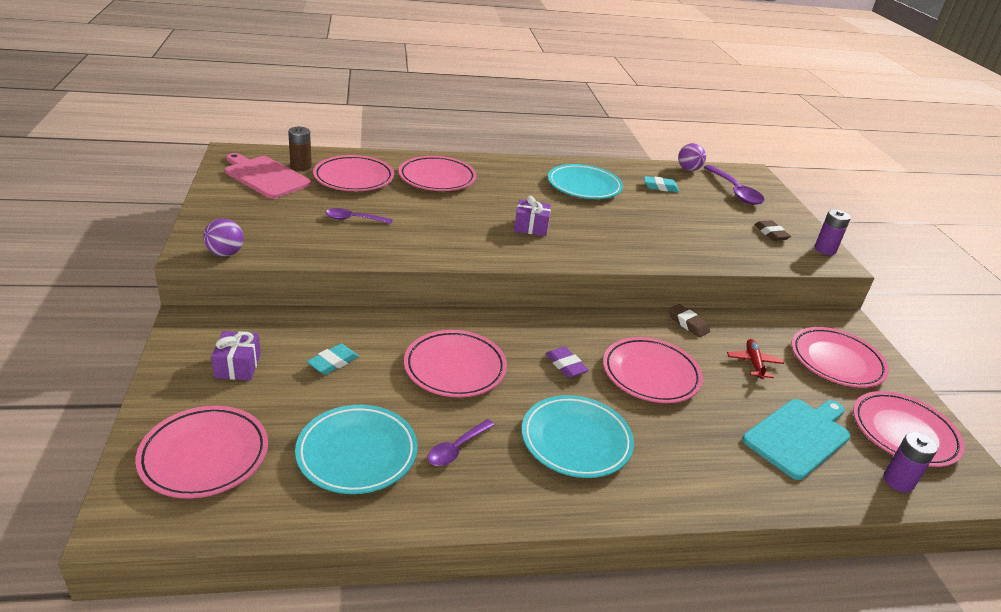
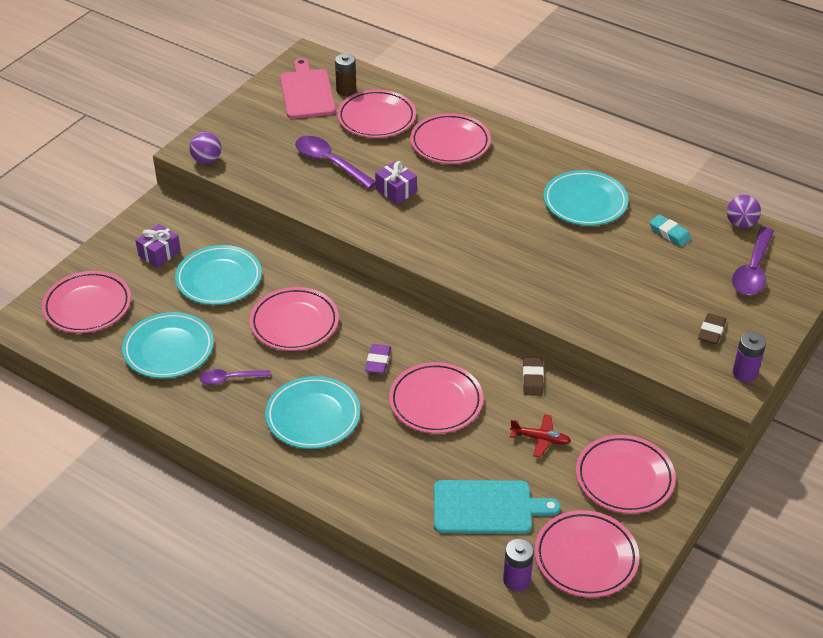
camera: 45 degrees right, 10 degrees up
turquoise eraser [307,344,359,375] -> turquoise plate [175,245,262,305]
purple spoon [326,208,393,224] -> purple spoon [295,136,375,189], size x1.64
purple gift [514,196,551,236] -> purple gift moved to [375,161,417,204]
red plane [727,339,784,379] -> red plane turned 60 degrees clockwise [510,414,571,458]

